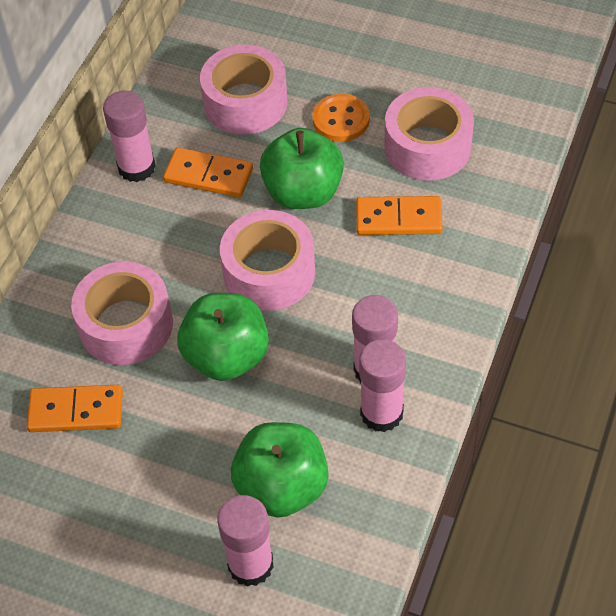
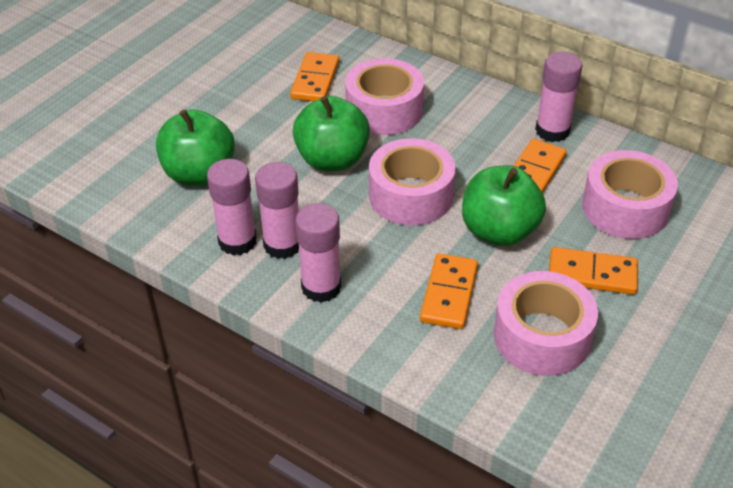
camera: 100 degrees right, 10 degrees down
pink glue stick [217,495,274,587] -> pink glue stick moved to [295,203,341,303]
orange button [312,94,370,142] -> orange domino [549,247,638,295]

